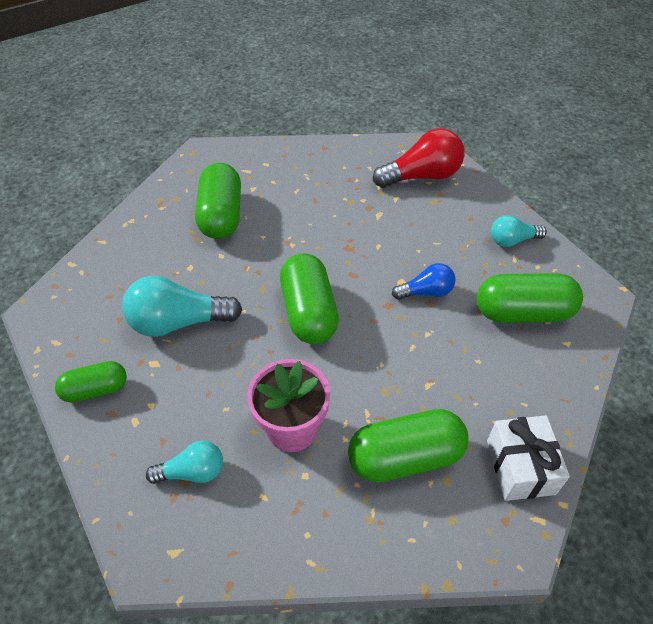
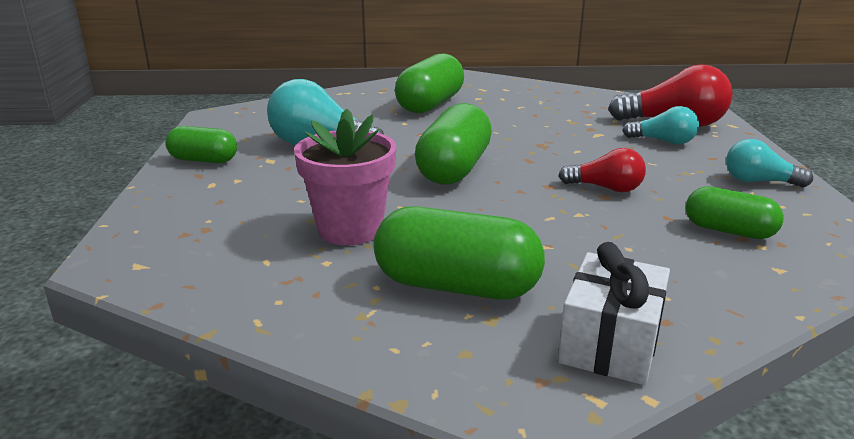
camera: 30 degrees right, 25 degrees down
turquoise light bulb [146,440,223,484] -> turquoise light bulb moved to [622,106,699,144]
blue light bulb [392,263,455,300] -> red light bulb [559,148,646,192]
green capsule [477,273,583,323] -> green capsule [686,186,784,239], size x0.61

